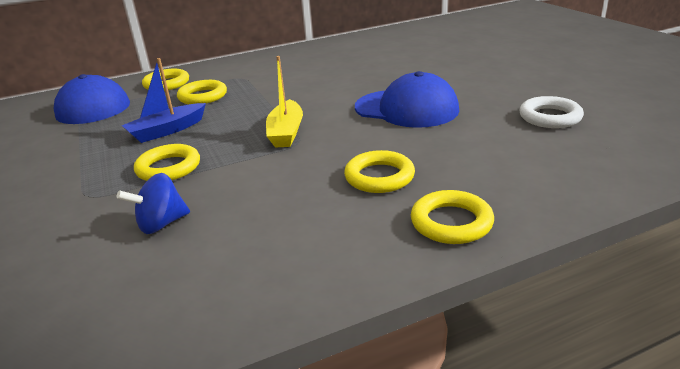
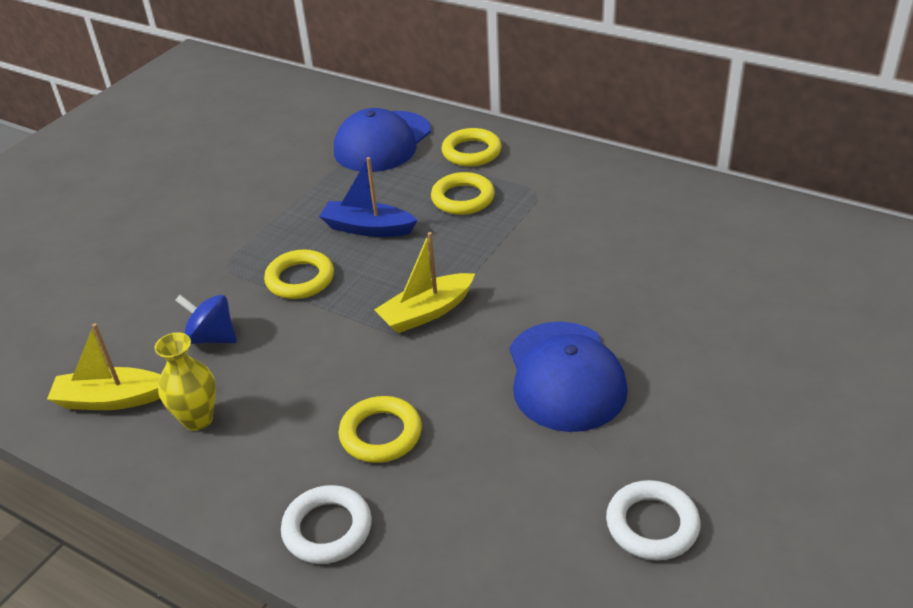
camera: 55 degrees right, 10 degrees up
yellow ring [411,190,494,244] -> white ring [281,485,372,564]
none -> yellow boat [47,323,161,410]
none -> yellow vase [154,332,216,431]

